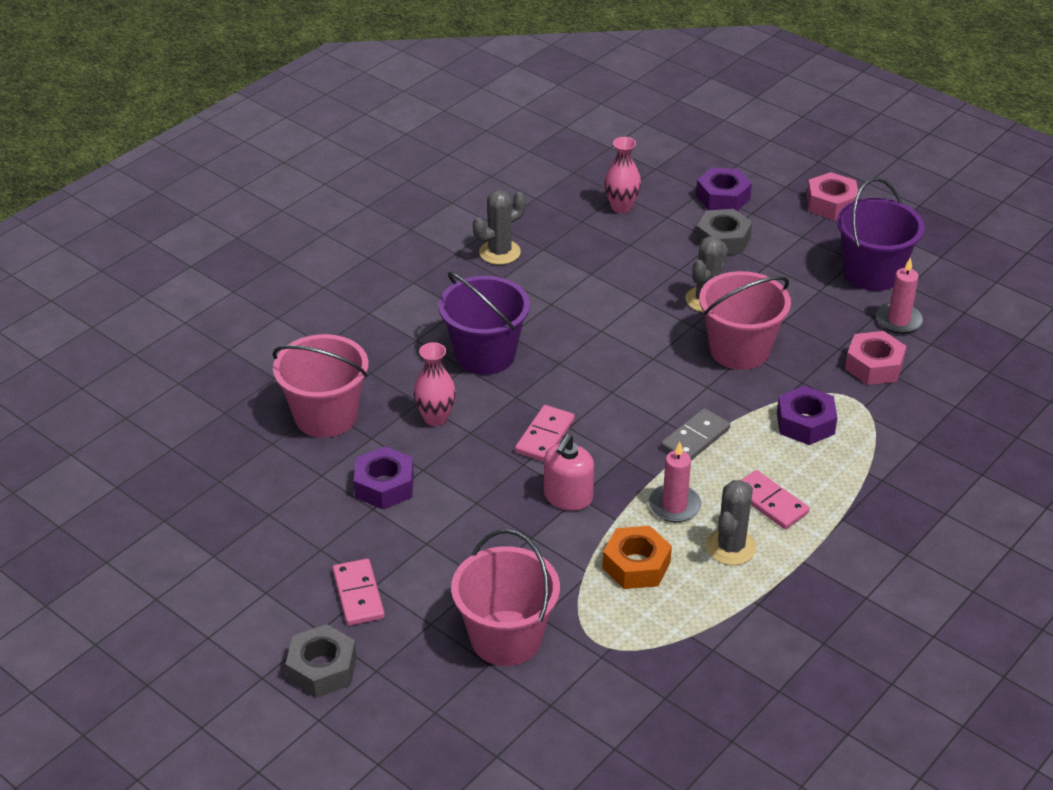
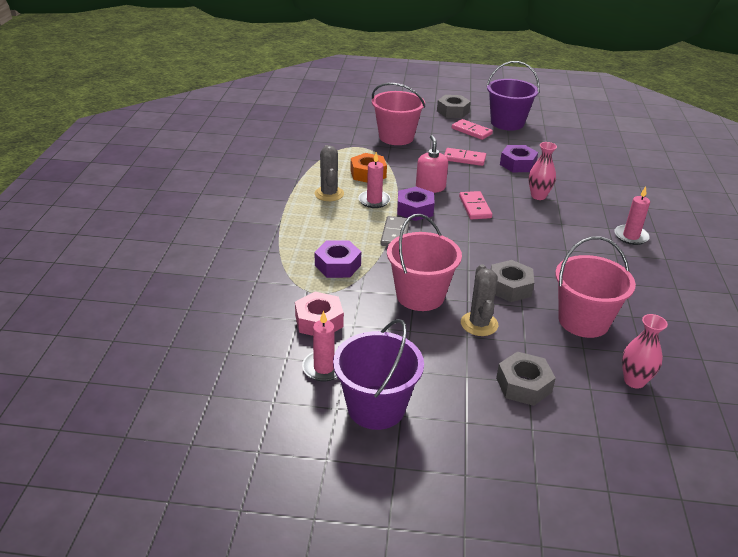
camera: 145 degrees right, 5 degrees down
pink bucket [272,334,369,438] -> pink bucket moved to [555,236,636,338]
purple bucket [438,272,530,375] -> purple bucket moved to [487,61,540,131]
grey cactus [473,190,526,265] -> none
purple nut [696,167,752,211] -> purple nut moved to [397,187,435,221]
pink domino [742,470,809,529] -> pink domino moved to [444,148,486,166]
pink nut [807,172,858,220] -> none
none -> grey nut [491,260,534,302]
none -> pink candle [614,187,650,245]

